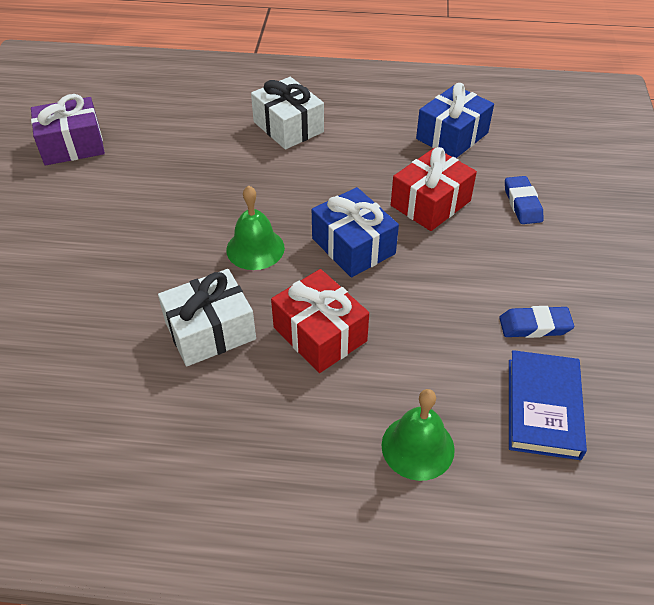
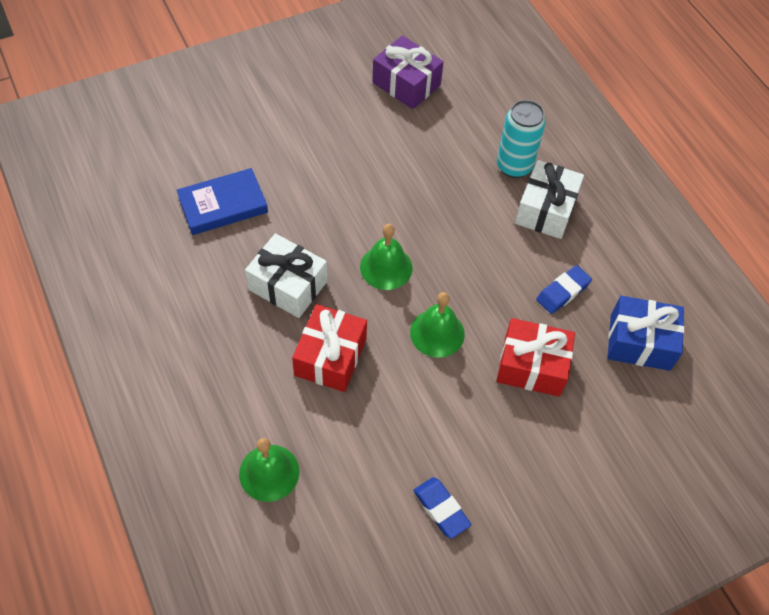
camera: 55 degrees right, 10 degrees up
blue gift [312,187,399,277] -> green bell [410,292,465,358]
blue eraser [505,176,543,224] -> blue eraser moved to [536,265,592,314]
blue book [509,350,587,460] -> blue book moved to [177,168,268,235]
none -> turquoise can [497,100,546,178]

